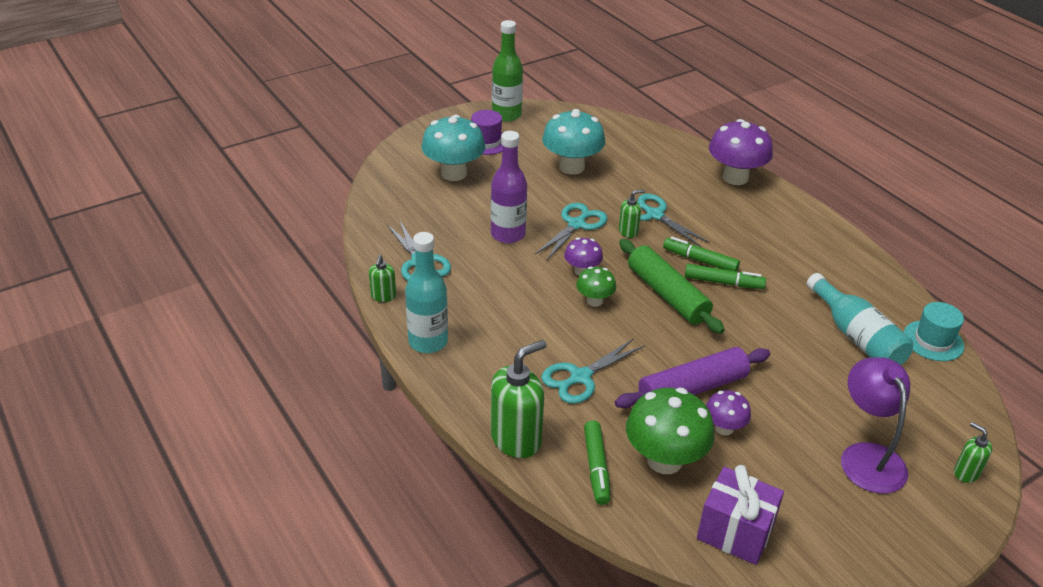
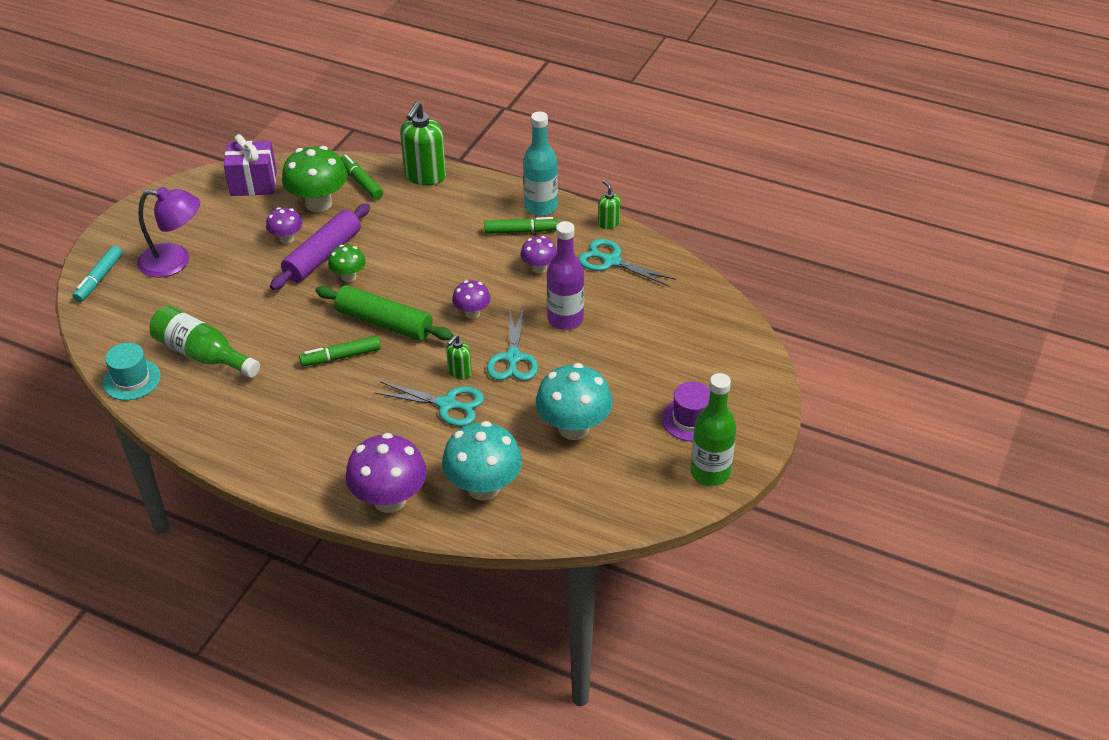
camera: 150 degrees right, 5 degrees up
turquoise mushroom [421,115,486,181] -> turquoise mushroom moved to [442,421,522,501]
turquoise scissors [541,338,645,404] -> none
green mushroom [576,266,616,307] -> green mushroom moved to [328,245,366,282]
green marker [663,237,740,272] -> green marker moved to [484,217,558,234]
turquoise bottle [807,273,913,365] -> green bottle [150,306,260,378]
purple lamp [841,357,910,494] -> purple lamp turned 45 degrees counterclockwise [137,187,200,278]
green soap dispenser [954,422,992,483] -> turquoise marker [73,246,123,302]
none -> purple mushroom [520,236,557,274]

